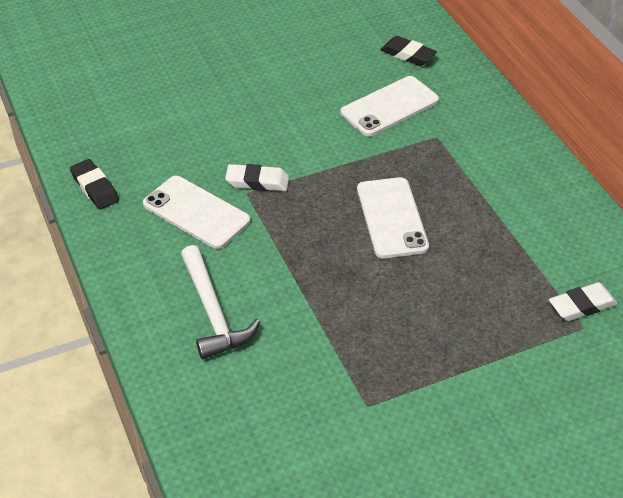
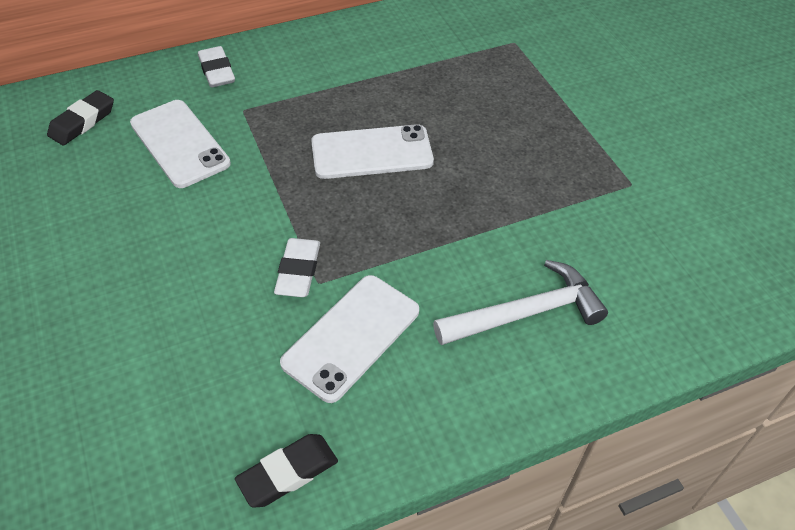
camera: 90 degrees left, 5 degrees up
white eraser [549,282,618,321] -> white eraser moved to [198,46,235,87]

